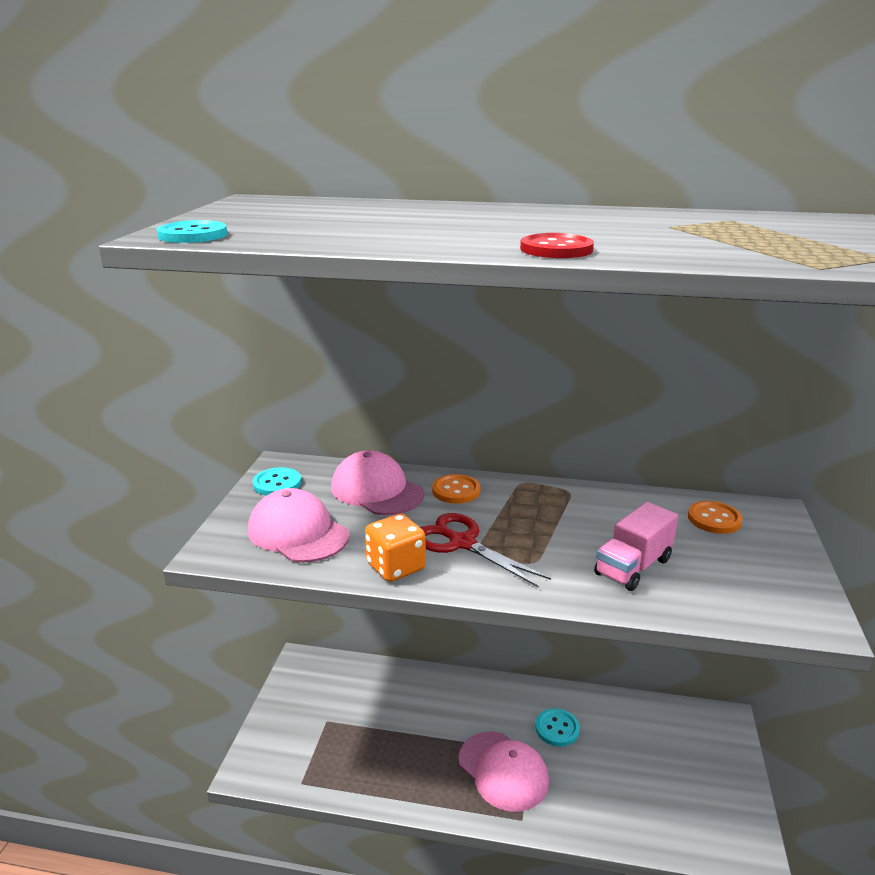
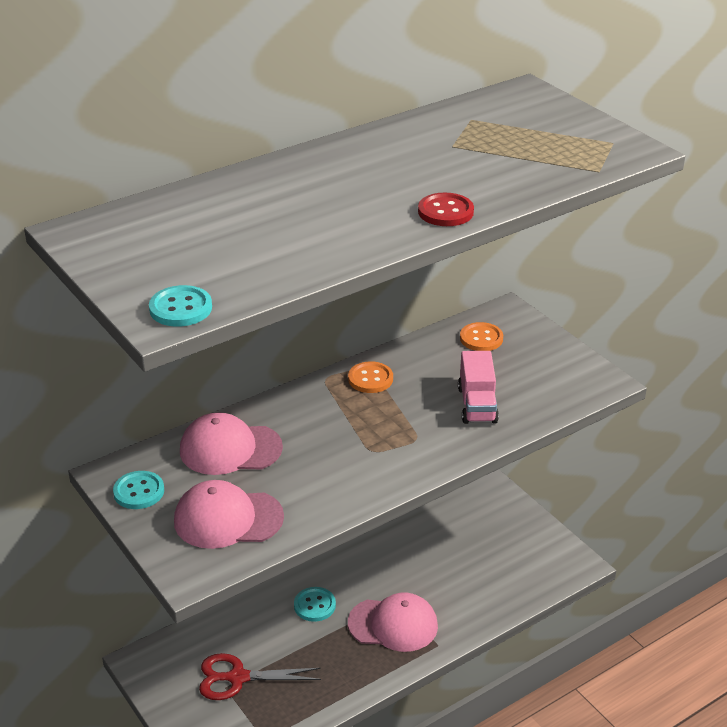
camera: 45 degrees left, 10 degrees up
orange dice [365,514,426,582] -> none
red scissors [420,513,551,588] -> red scissors moved to [199,653,321,700]
orange button [432,474,480,504] -> orange button moved to [348,361,393,393]
turquoise button [535,708,580,747] -> turquoise button moved to [294,587,336,622]

